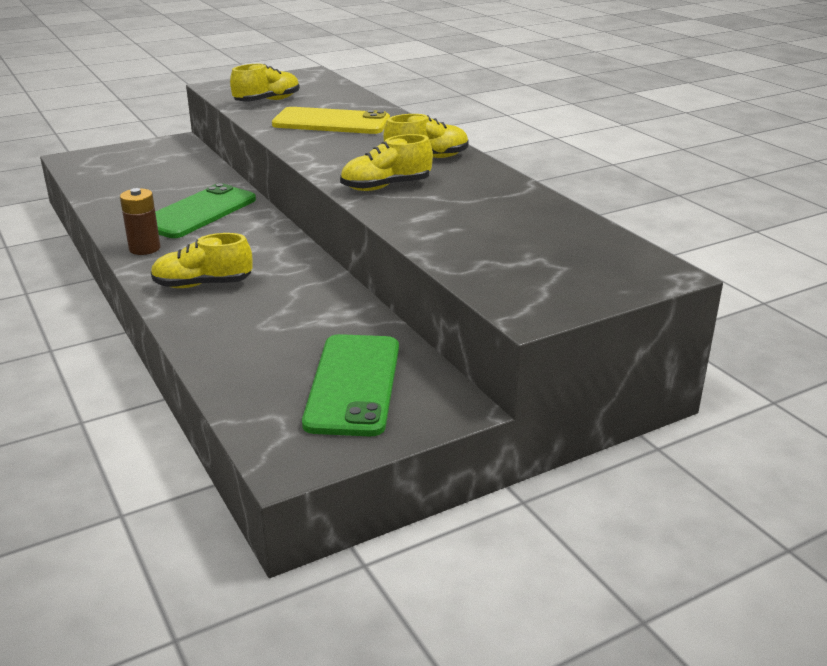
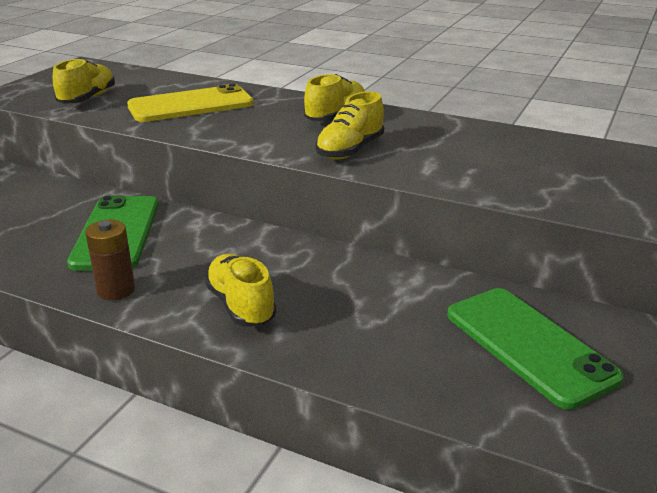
camera: 35 degrees left, 0 degrees up
yellow shoe [151,233,252,288] -> yellow shoe turned 105 degrees clockwise [204,254,277,327]

